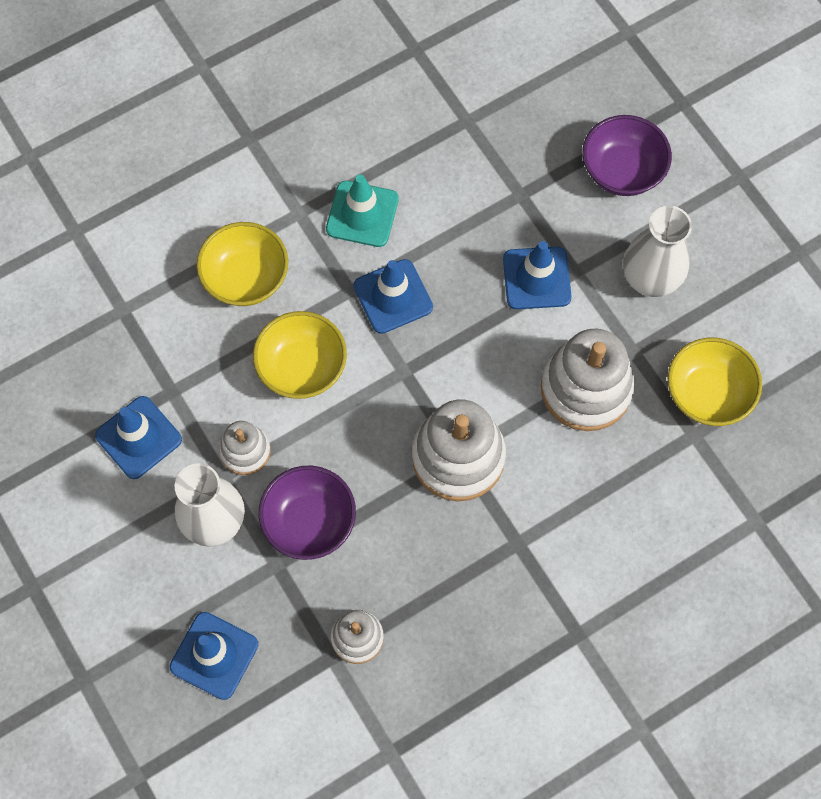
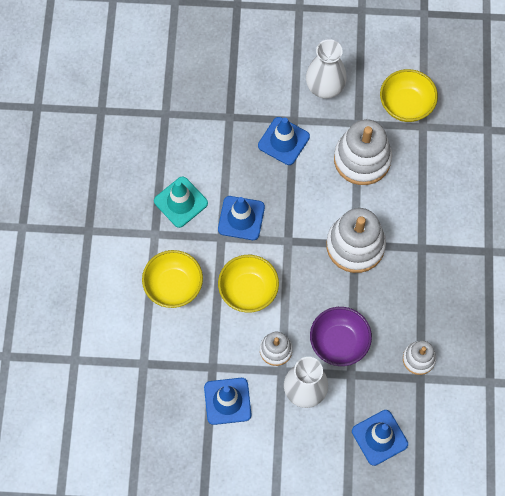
camera: 55 degrees left, 0 degrees up
purple bowl [582,115,672,196] -> none

